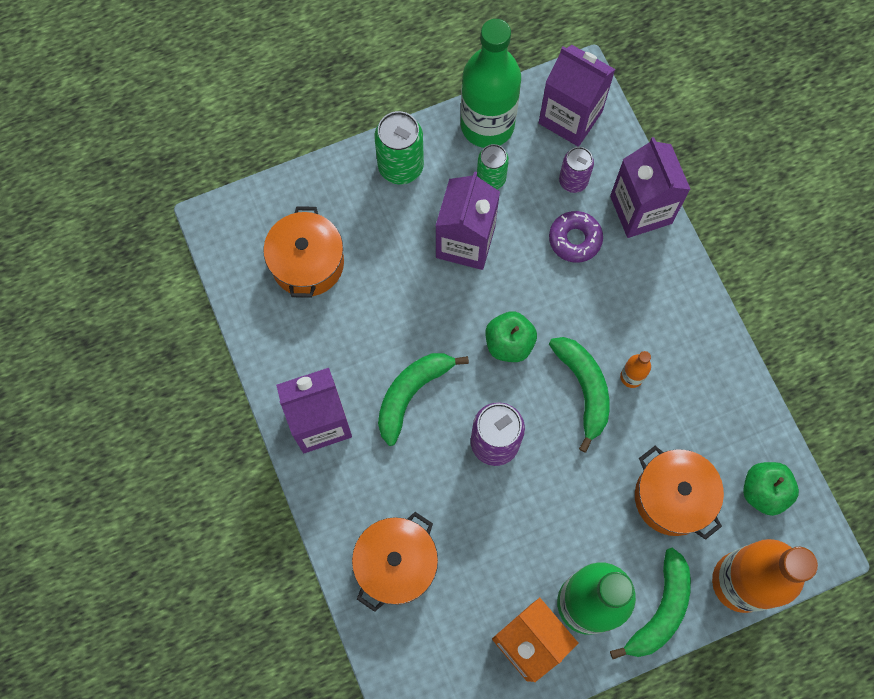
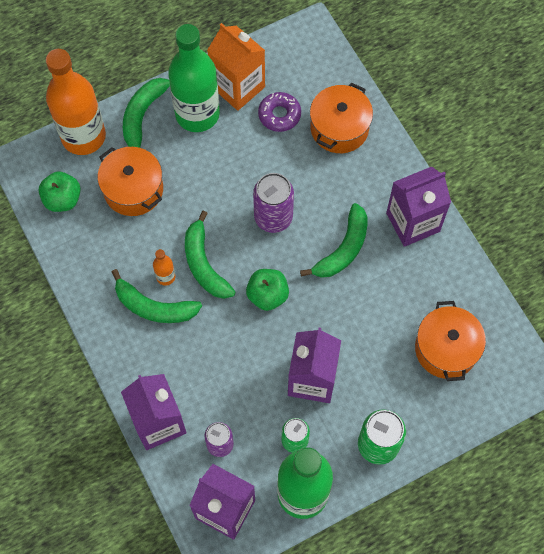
camera: 175 degrees right, 5 degrees down
purple donut [549,211,603,263] -> purple donut moved to [258,92,301,132]
none -> green banana [112,269,202,323]

